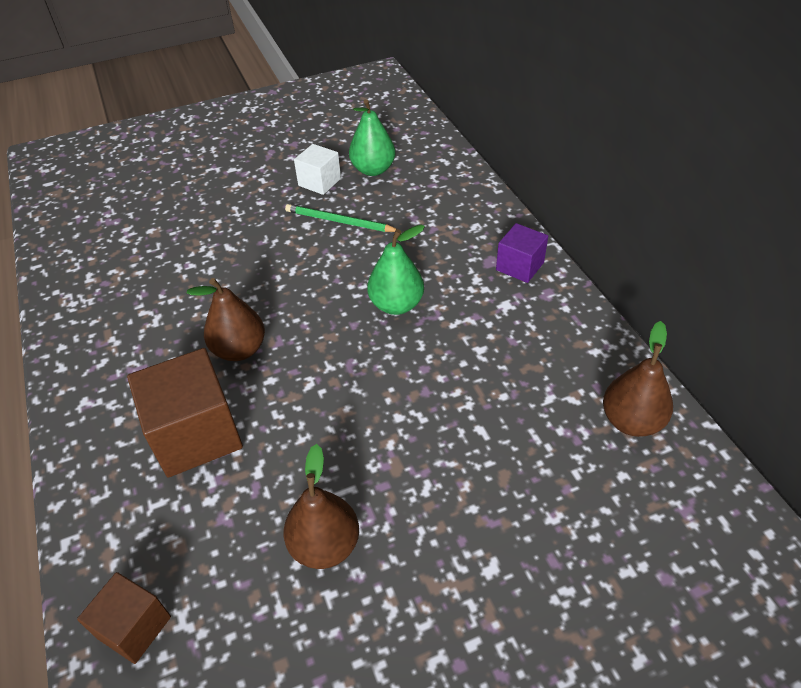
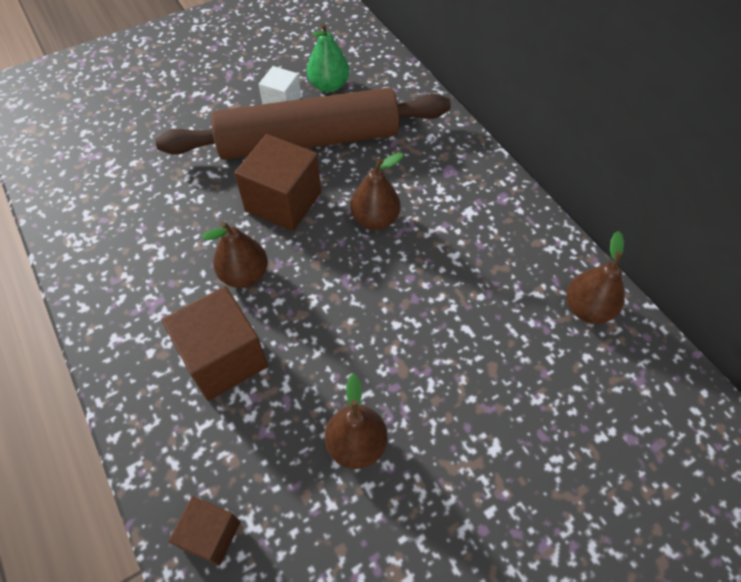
camera: 10 degrees left, 10 degrees up
green pencil [285,204,397,232] -> brown rolling pin [155,88,451,160]
green pear [367,225,425,315] -> brown pear [350,153,404,230]
purple cube [496,223,548,283] -> none
none -> brown cube [234,134,321,231]

